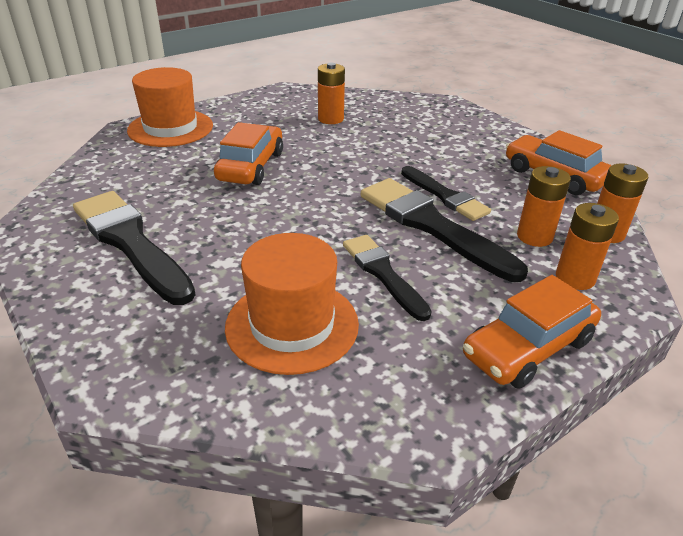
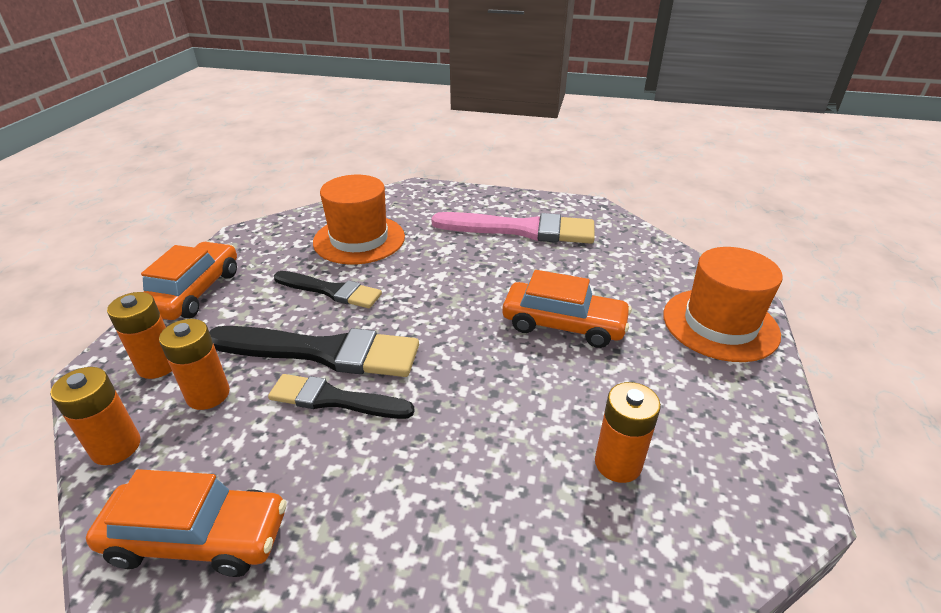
camera: 140 degrees right, 0 degrees up
black brush [73,191,196,305] -> pink brush [432,212,595,244]
orange car [214,122,283,185] -> orange car turned 45 degrees counterclockwise [502,270,632,348]

